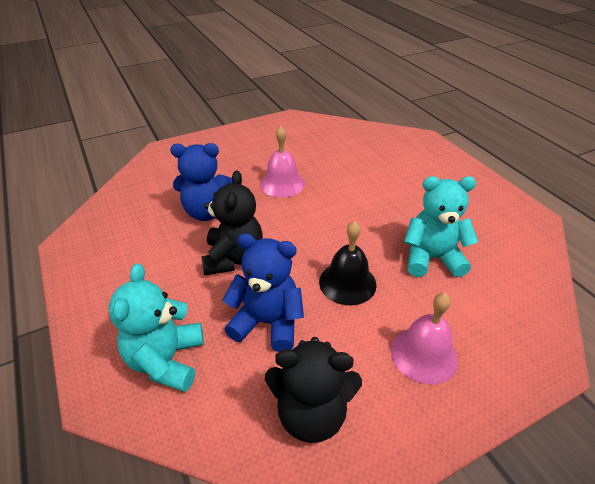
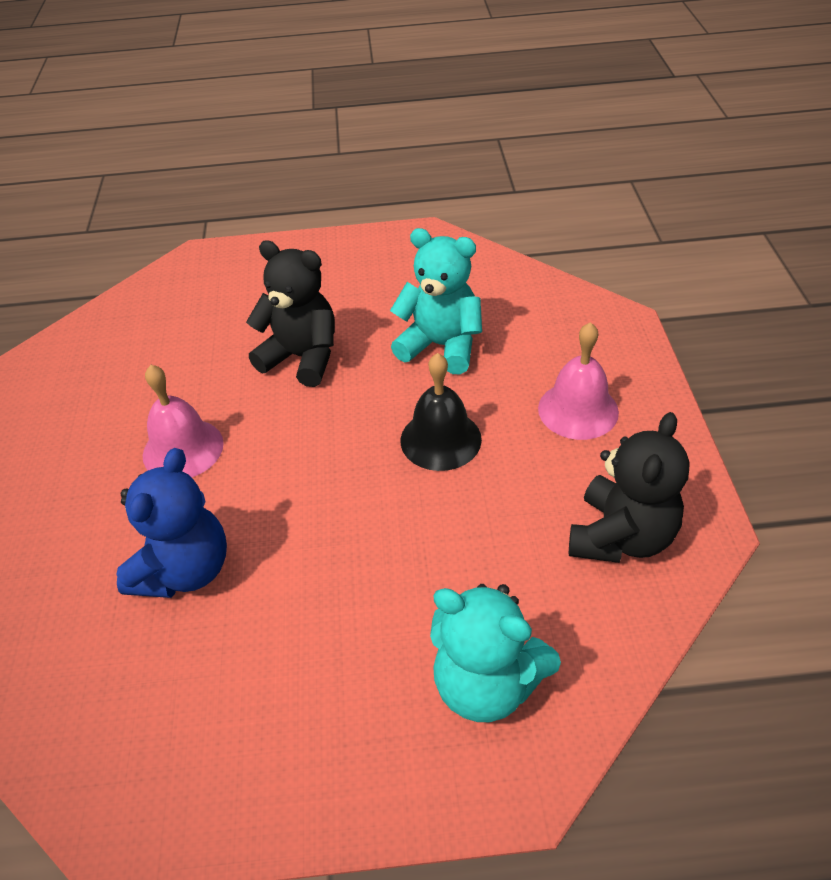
camera: 65 degrees left, 5 degrees up
black teddy bear [201,170,263,275] -> black teddy bear moved to [246,240,335,387]
blue teddy bear [222,233,304,352] -> none
turquoise teddy bear [404,176,478,277] -> turquoise teddy bear turned 90 degrees clockwise [390,228,482,374]

